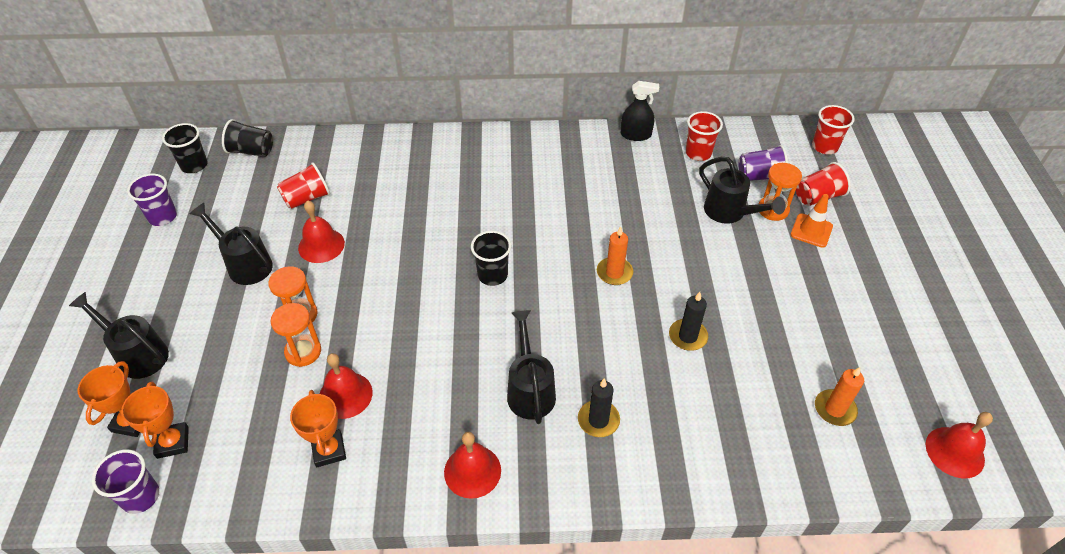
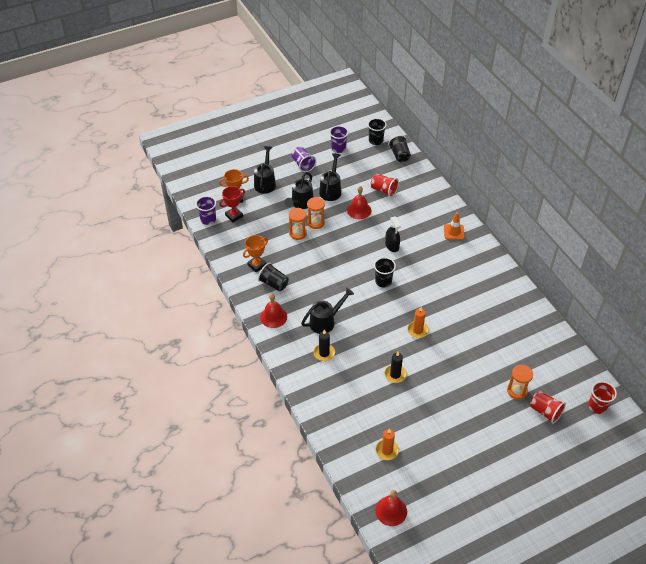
camera: 65 degrees right, 0 degrees up
orange trophy [121,382,189,459] -> red trophy [219,186,245,222]
red bell [320,353,373,419] -> none
black spray bottle [621,81,659,141] -> black spray bottle moved to [385,216,401,252]
red cup [686,111,723,161] -> none
black watering can [699,157,786,224] -> black watering can moved to [284,172,313,209]
purple cup [738,145,788,181] -> purple cup moved to [291,147,316,172]
orange traffic cone [791,194,833,248] -> orange traffic cone moved to [444,212,465,240]
none -> black cup [258,263,289,291]

